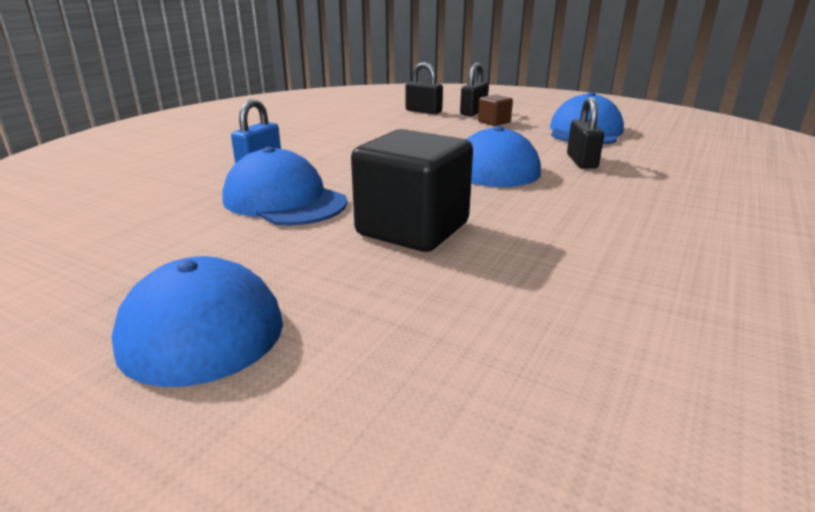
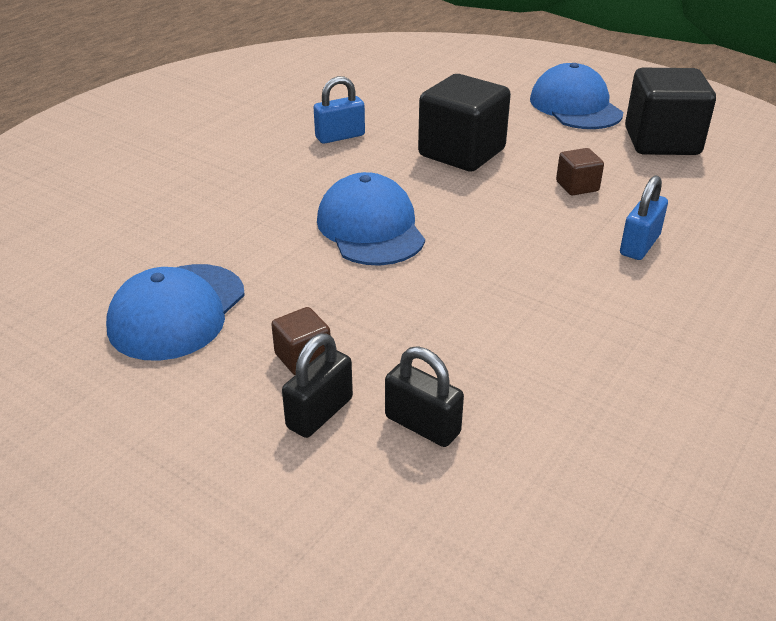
camera: 175 degrees left, 10 degrees up
blue cap [222,147,347,226] -> brown cube [556,148,604,196]
black padlock [567,97,604,169] -> none
none -> blue padlock [314,76,365,144]
none -> black cube [625,68,716,155]

